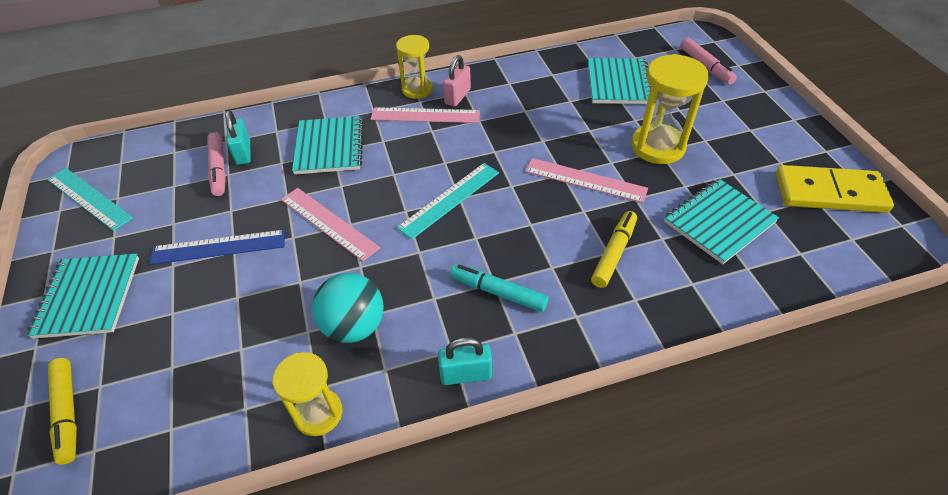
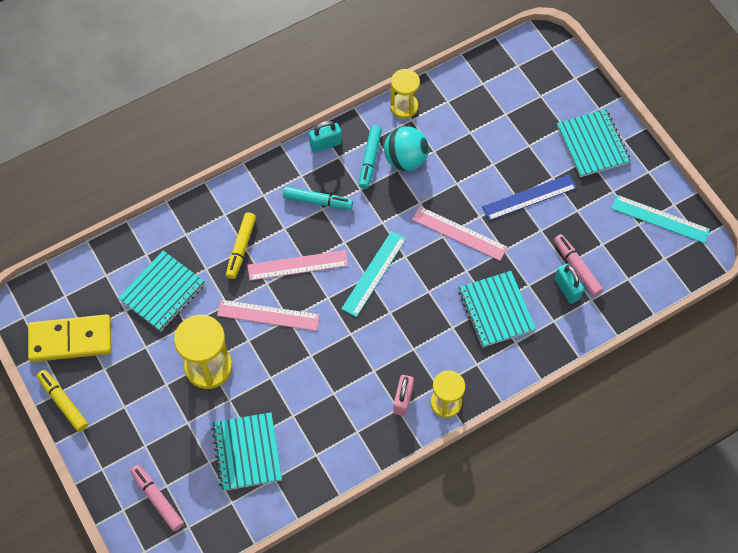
camera: 165 degrees right, 15 degrees up
yellow marker [48,358,77,465] -> yellow marker moved to [37,370,88,432]
pink ruler [371,107,480,123] -> pink ruler moved to [248,250,348,281]
none -> turquoise marker [359,125,382,189]

